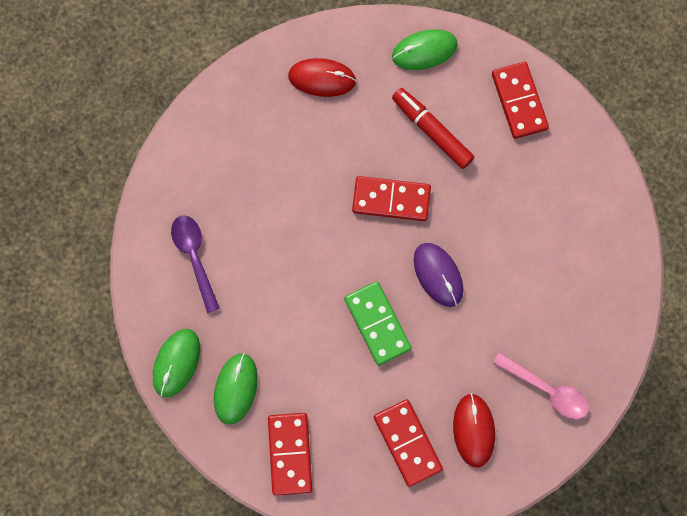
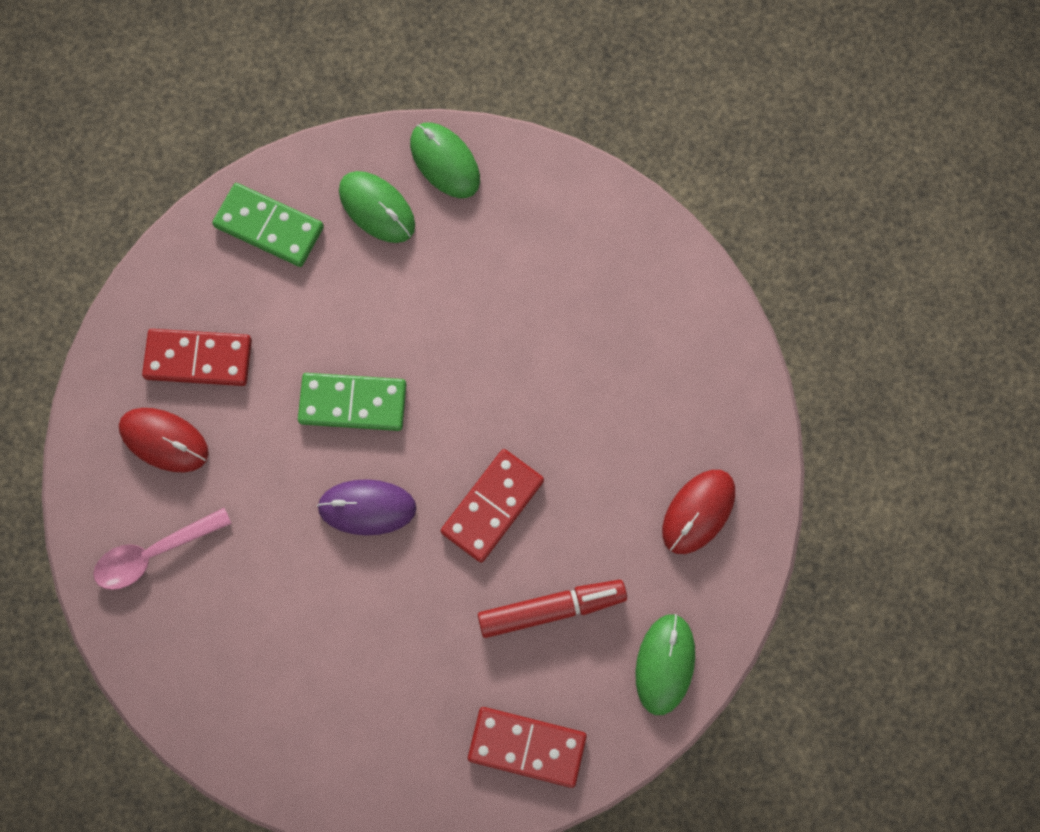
camera: 120 degrees right, 0 degrees up
purple spoon [171,215,220,313] -> none
red domino [268,413,312,496] -> green domino [212,183,324,267]

